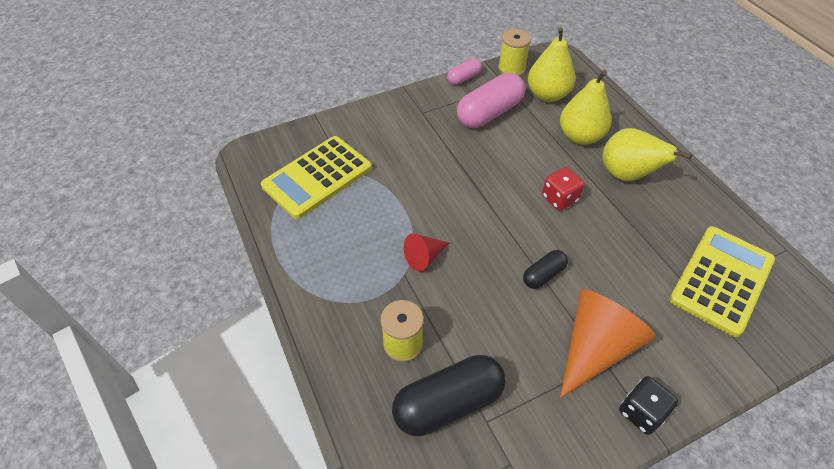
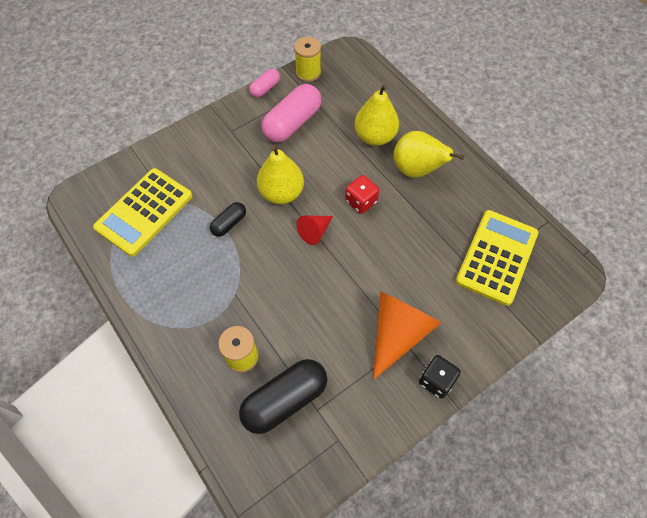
camera: 10 degrees left, 10 degrees up
red cone [404,234,449,271] -> red cone moved to [297,215,333,245]
black capsule [523,250,568,289] -> black capsule moved to [210,202,246,237]
yellow pear [528,27,575,102] -> yellow pear moved to [257,145,304,204]

